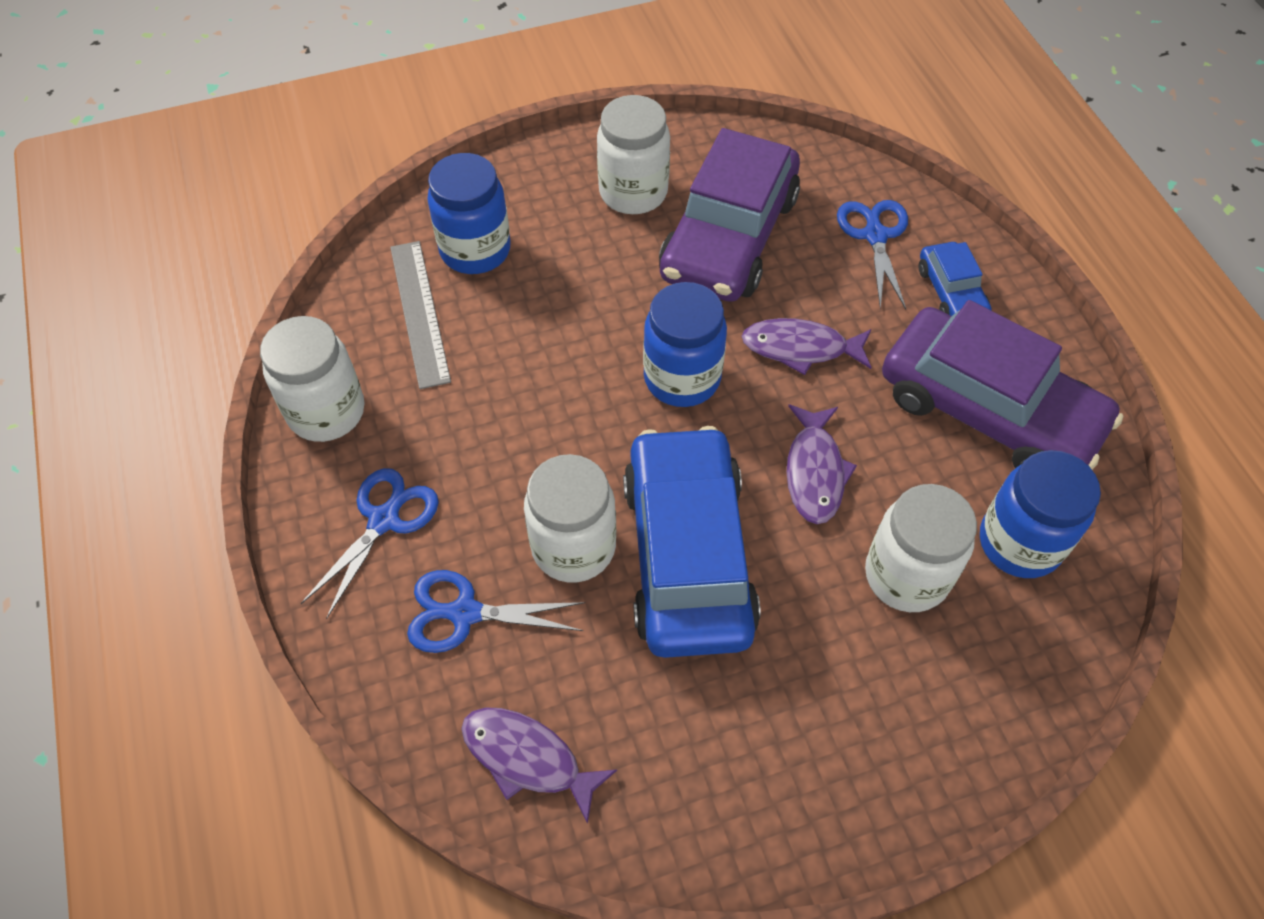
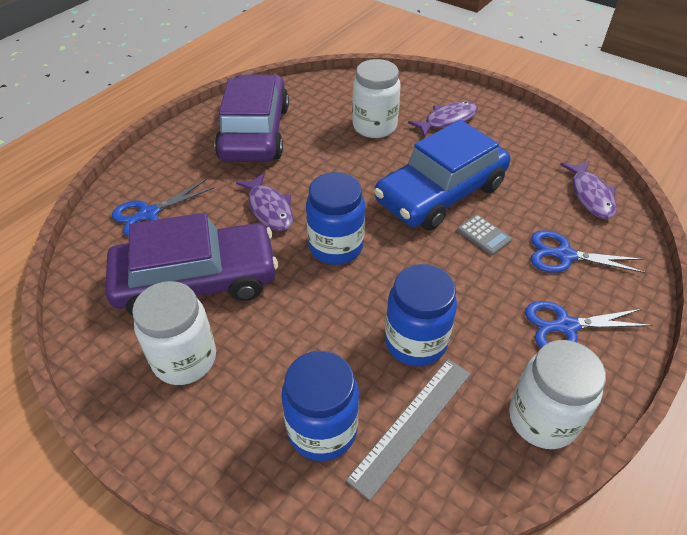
camera: 125 degrees left, 10 degrees down
blue scissors [407,570,585,653] -> blue scissors turned 135 degrees clockwise [531,230,647,273]
white jar [524,454,616,582] -> grey calculator [457,215,512,255]
purple fish [786,404,857,524] -> purple fish moved to [408,102,478,138]
blue car [919,242,992,316] -> none
blue jar [980,450,1101,578] -> blue jar moved to [385,264,457,366]

